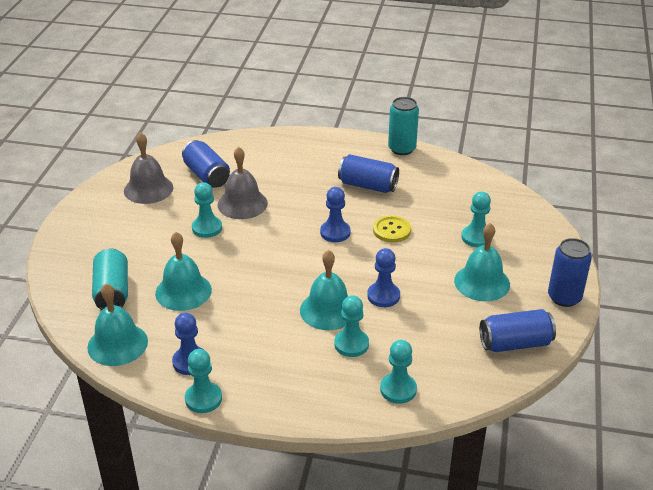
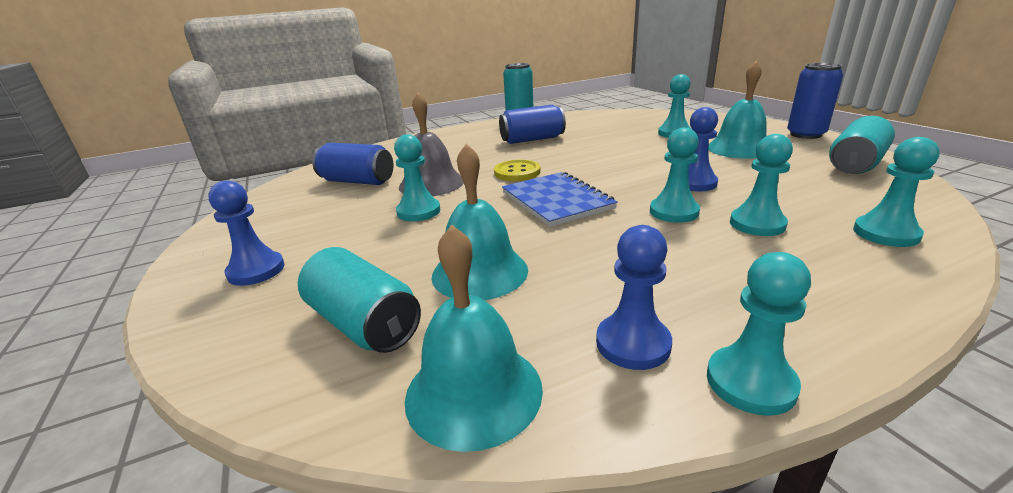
camera: 35 degrees left, 10 degrees down
grey bell [124,132,173,204] -> none
turquoise bell [300,250,348,330] -> turquoise pawn [650,128,700,223]
blue pawn [320,187,351,242] -> blue pawn moved to [208,180,285,286]
yellow button [373,215,411,243] -> yellow button moved to [494,160,541,181]
blue can [480,309,556,352] -> turquoise can [829,116,895,174]
none -> blue notebook [502,172,618,227]

